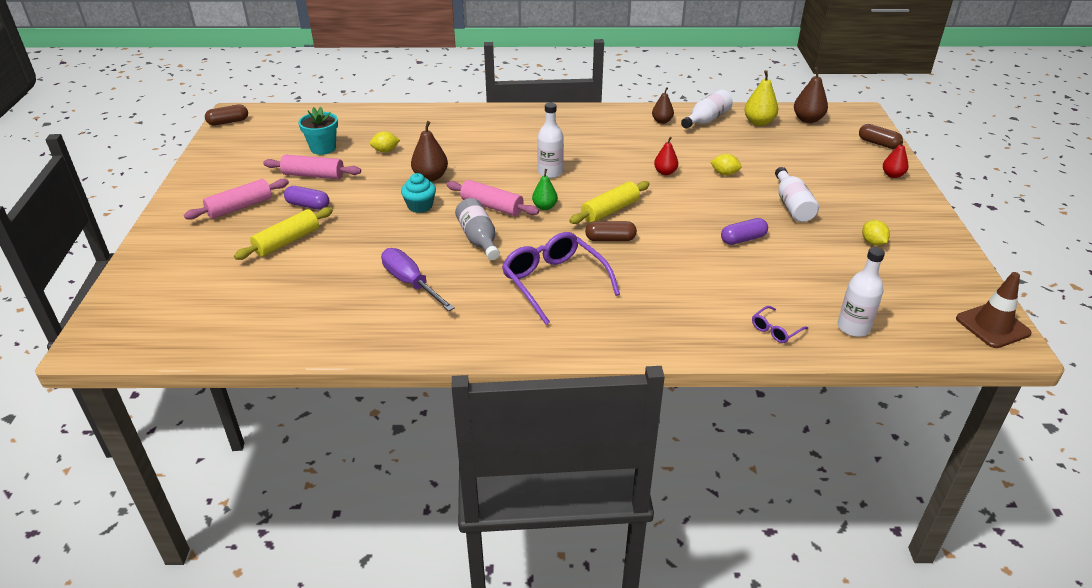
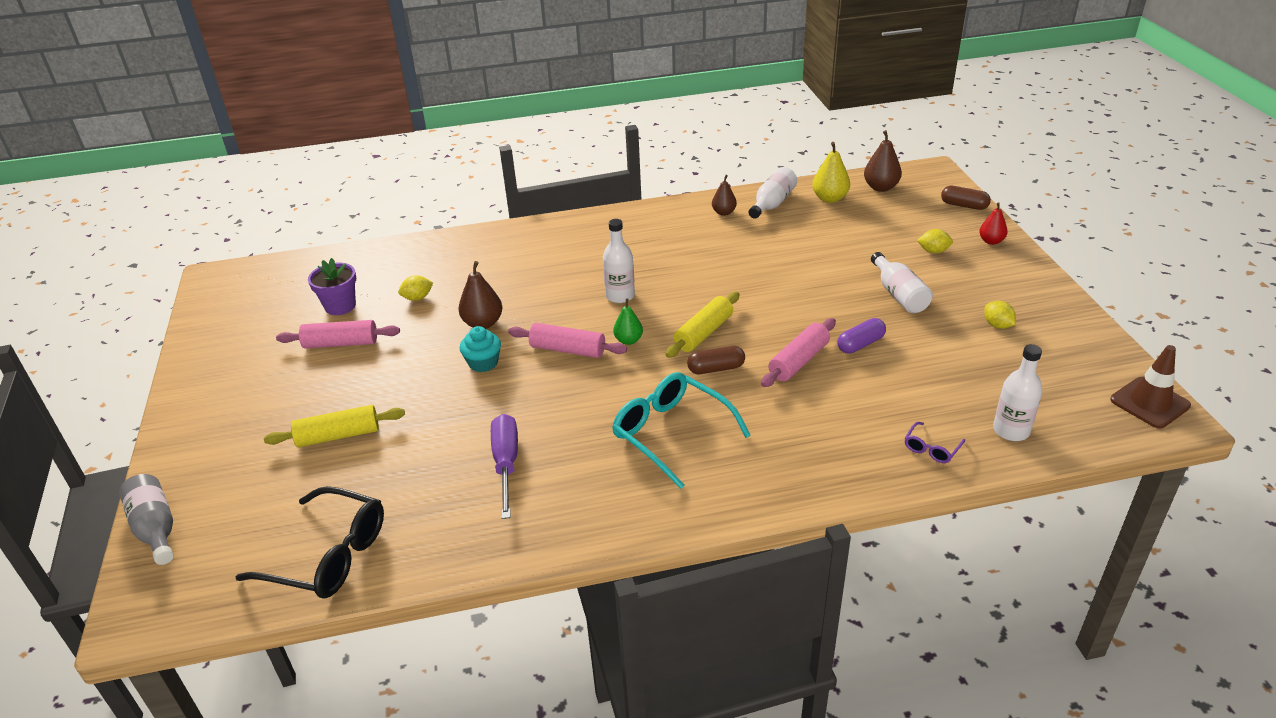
camera: 10 degrees left, 0 degrees up
pink rolling pin [184,179,289,220] -> pink rolling pin moved to [761,318,836,387]
brown capsule [205,104,248,125] -> none
yellow rolling pin [234,207,333,260] -> yellow rolling pin turned 45 degrees clockwise [264,405,405,447]
purple capsule [284,186,329,210] -> none
turquoise flower pot [298,107,338,155] -> purple flower pot [308,258,356,315]
purple screwdriver [381,248,455,311] -> purple screwdriver turned 45 degrees clockwise [491,414,518,519]
grey bottle [455,198,500,260] -> grey bottle moved to [119,474,174,565]
purple glasses [502,232,620,325] -> turquoise glasses [612,372,751,489]
red pear [654,137,678,175] -> none
yellow lemon [710,154,742,176] -> yellow lemon moved to [917,229,953,253]
none -> black glasses [236,486,384,599]

